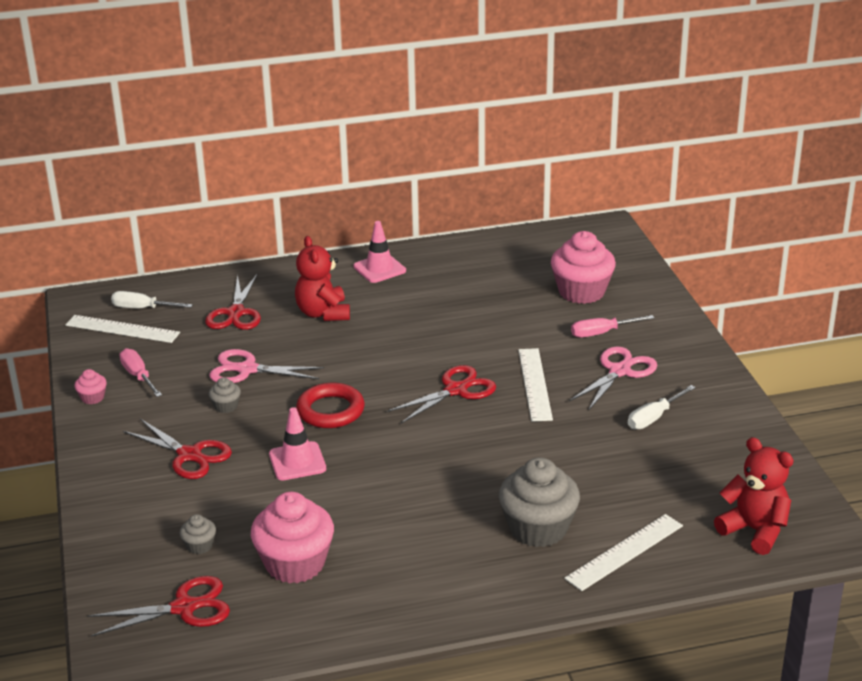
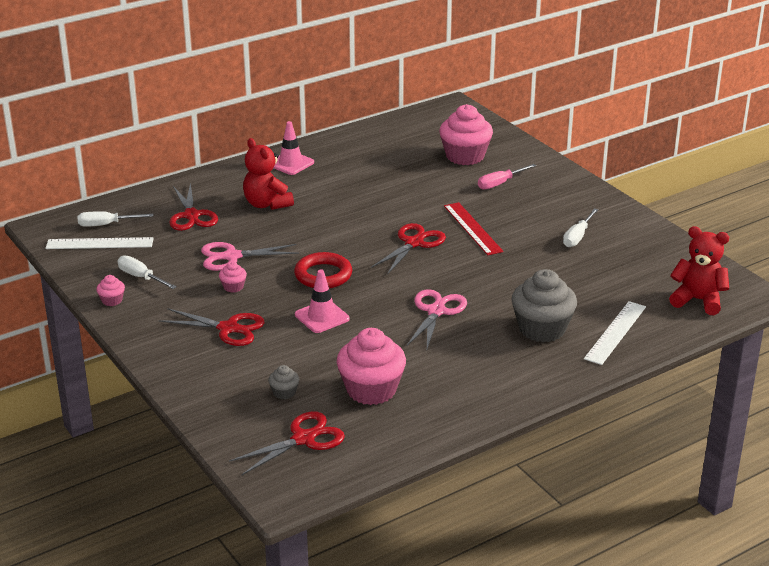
camera: 20 degrees left, 0 degrees up
pink screwdriver [119,348,162,397] -> white screwdriver [117,255,177,289]
grey cupcake [209,377,241,413] -> pink cupcake [219,262,247,293]
white ruler [519,348,553,422] -> red ruler [444,202,503,255]
pink scissors [569,347,657,411] -> pink scissors moved to [406,289,467,349]

